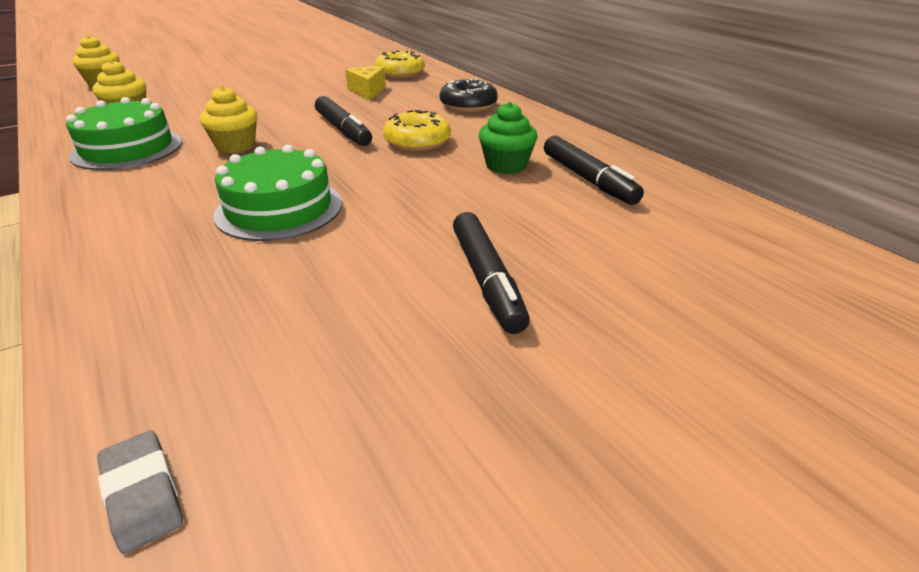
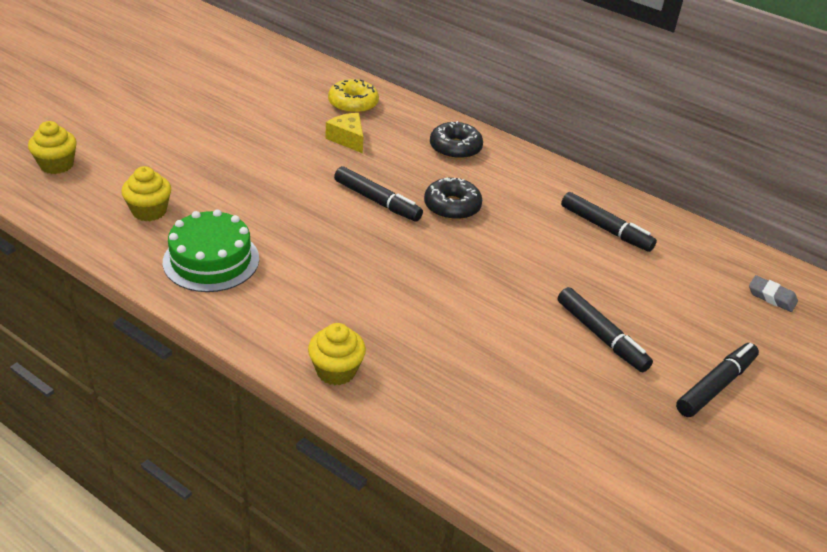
camera: 25 degrees left, 5 degrees up
grey eraser [97,430,183,554] -> grey eraser moved to [749,275,798,312]
yellow cupcake [200,86,257,153] -> yellow cupcake moved to [308,323,366,385]
green cake [213,145,342,241] -> none
yellow donut [383,110,451,151] -> black donut [424,177,482,220]
green cupcake [479,102,538,174] -> none
none -> black marker [676,343,759,417]

